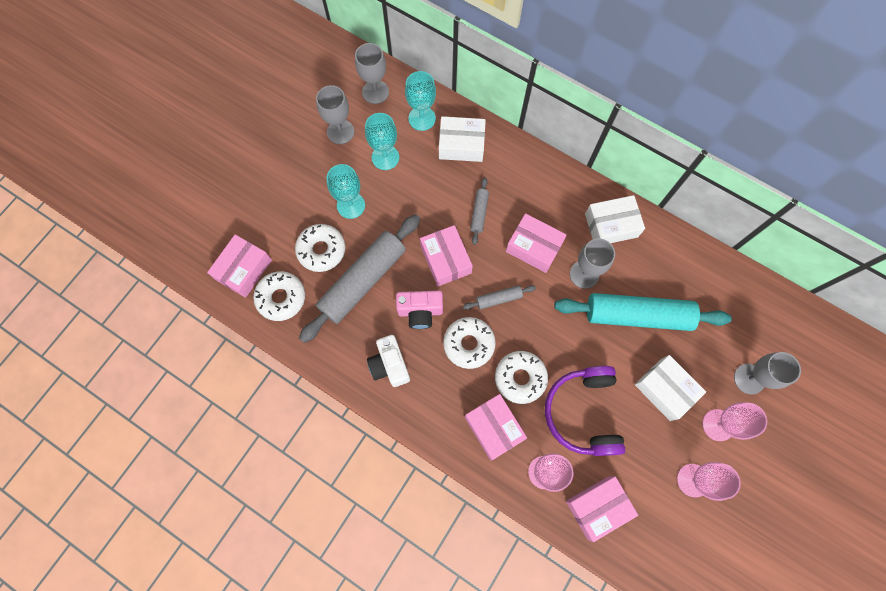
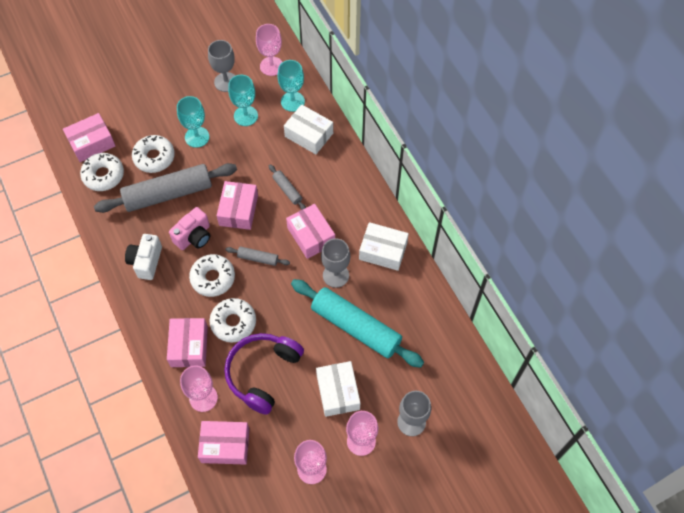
camera: 30 degrees right, 10 degrees down
grey goblet [355,43,389,104] -> pink goblet [256,24,282,76]
pink camera [396,291,443,329] -> pink camera turned 75 degrees counterclockwise [169,207,210,250]
grey rolling pin [470,178,489,245] -> grey rolling pin turned 75 degrees counterclockwise [269,164,306,210]

